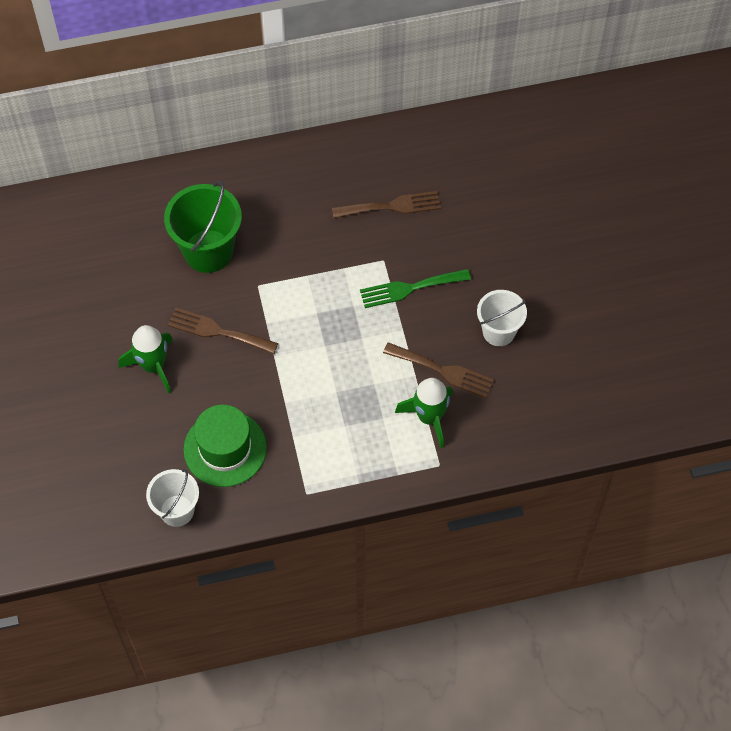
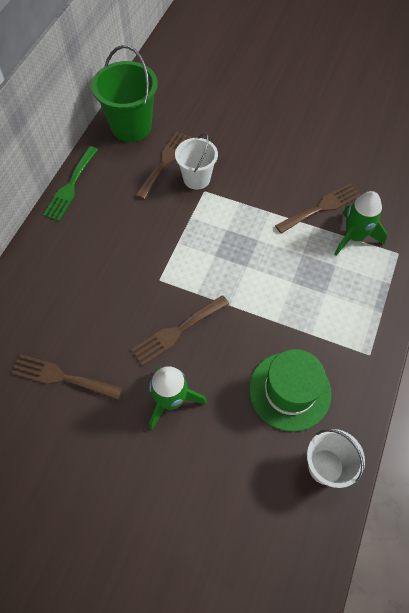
camera: 55 degrees left, 0 degrees up
green bucket [164,181,242,273] -> green bucket moved to [91,45,158,142]
green fork [360,269,471,308] -> green fork moved to [43,146,98,221]
white bucket [477,290,527,346] -> white bucket moved to [175,132,218,190]
none -> brown fork [11,354,123,400]

